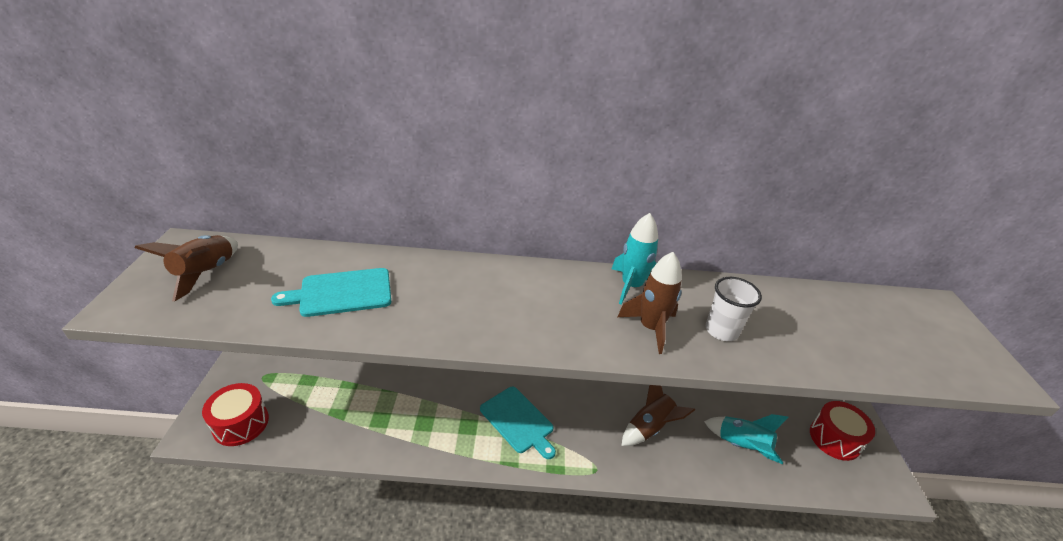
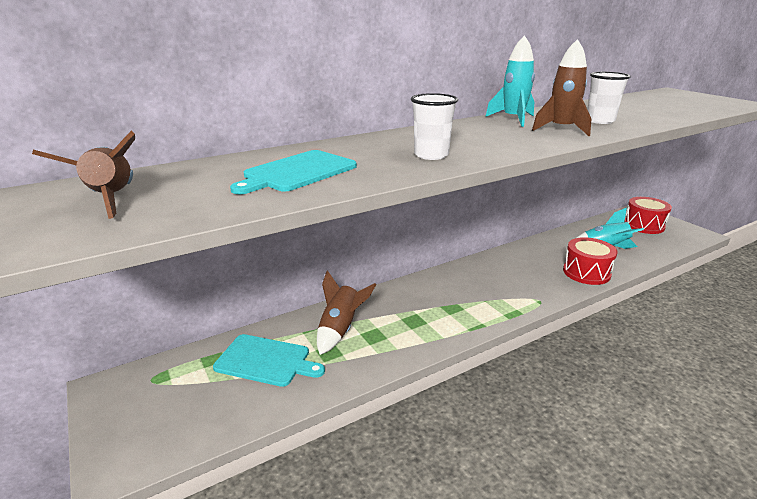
camera: 30 degrees left, 10 degrees down
red drum [202,383,269,446] -> red drum moved to [563,237,618,285]
turquoise cutting board [480,387,556,459] -> turquoise cutting board moved to [213,334,325,387]
brown rocket [622,385,695,446] -> brown rocket moved to [317,270,376,355]
none -> white cup [411,93,458,160]

